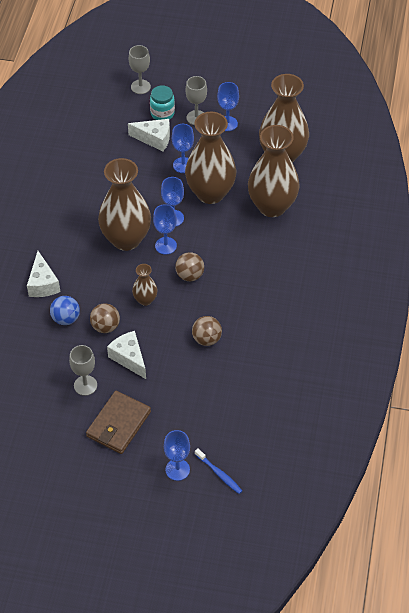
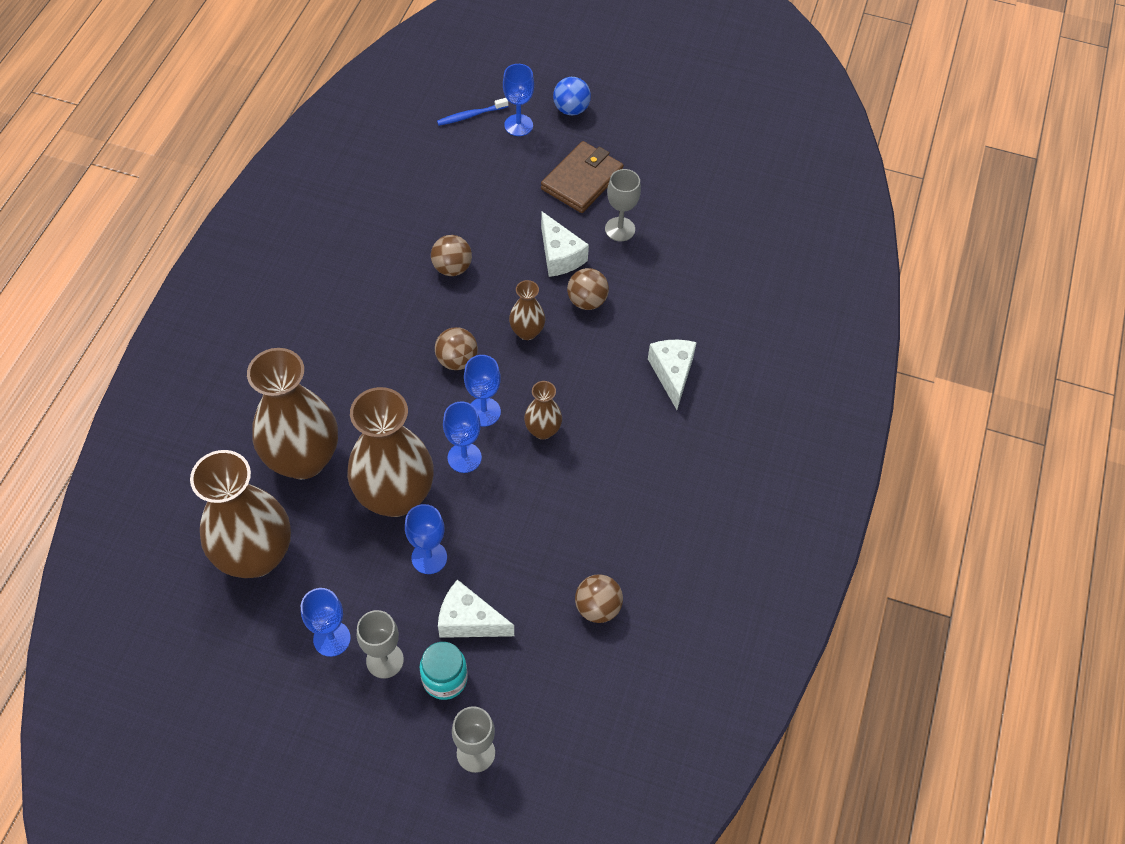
camera: 175 degrees left, 5 degrees up
blue ball [50,296,80,325] -> blue ball moved to [553,77,591,115]
brown vase [98,158,151,251] -> brown vase [524,381,562,439], size x0.47
blue toothbrush [195,449,242,494] -> blue toothbrush turned 75 degrees counterclockwise [437,98,508,126]
none -> brown ball [575,575,623,623]

